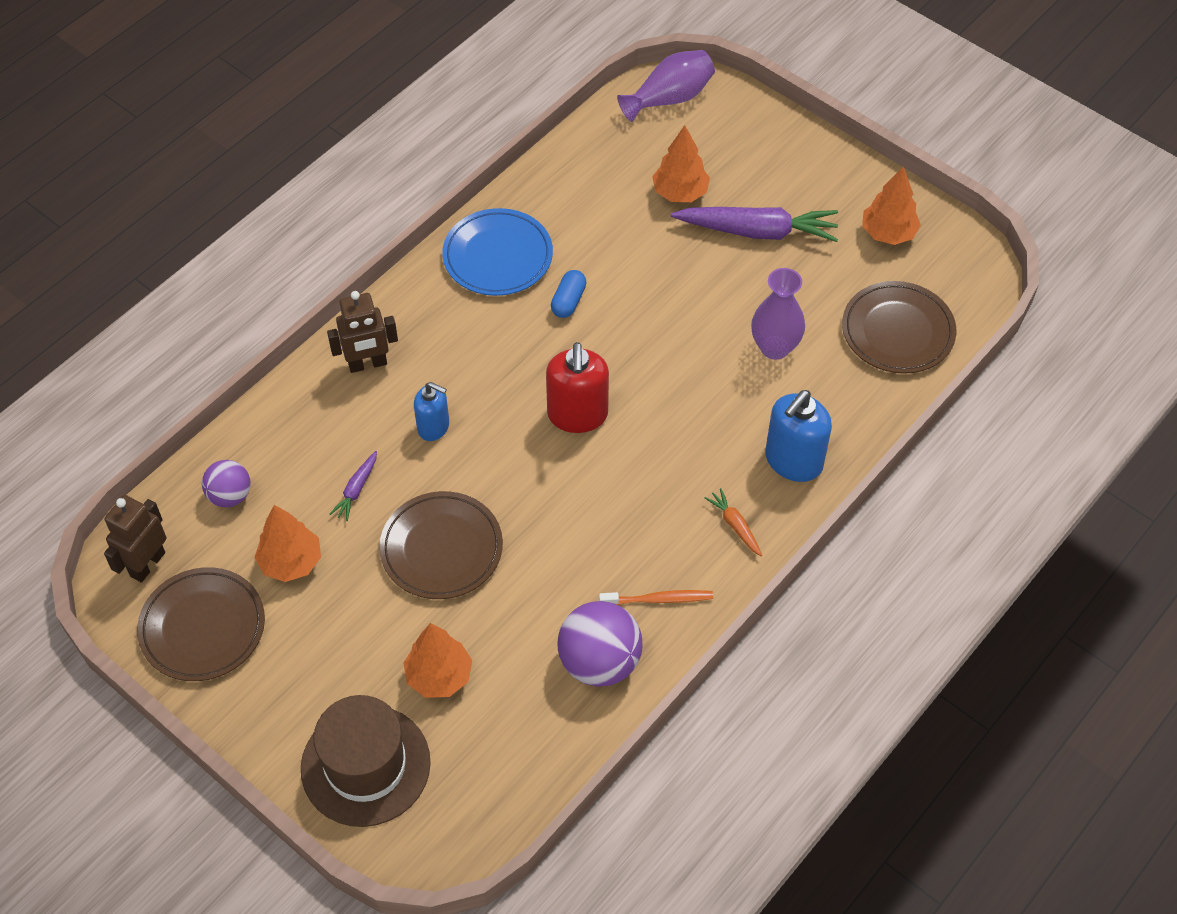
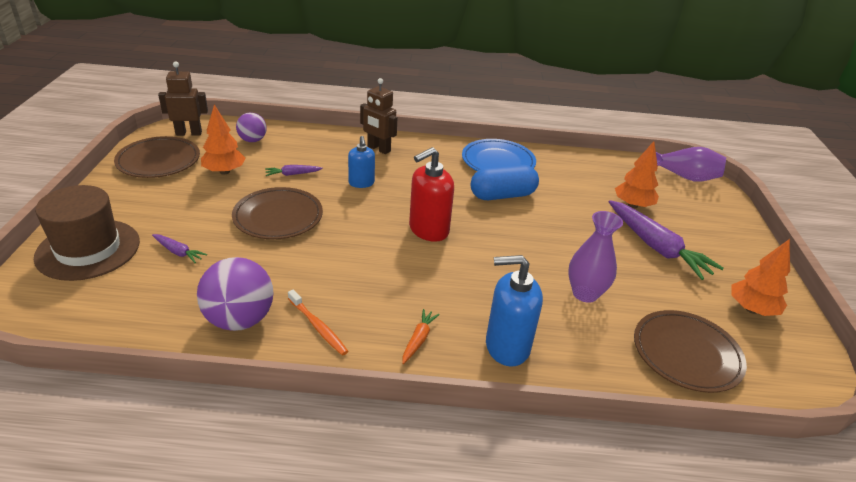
camera: 50 degrees right, 20 degrees down
orange tree [403,623,472,698] -> purple carrot [152,234,207,263]
blue capsule [551,270,587,318] -> blue capsule [471,165,539,200], size x1.76

